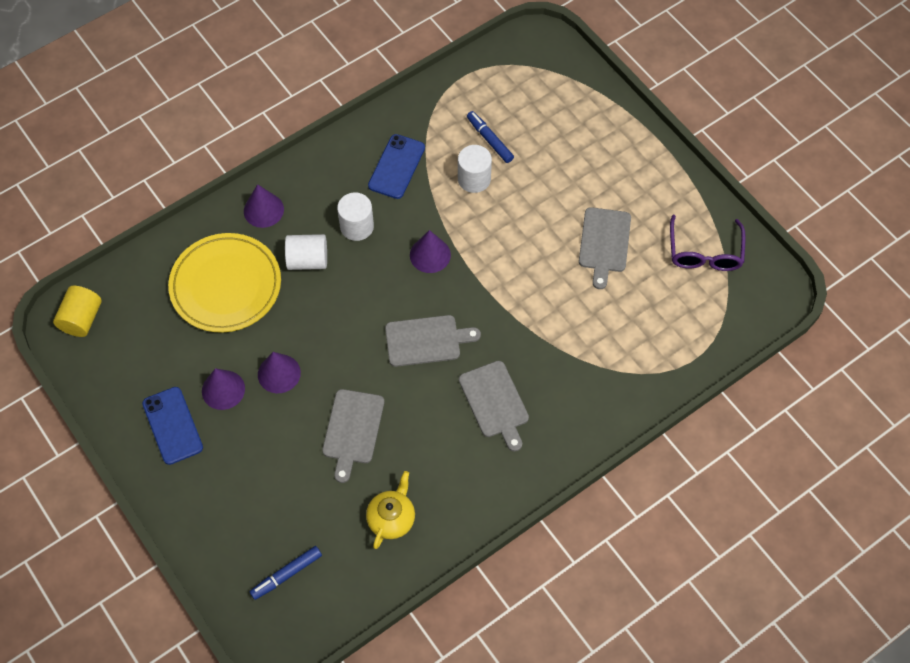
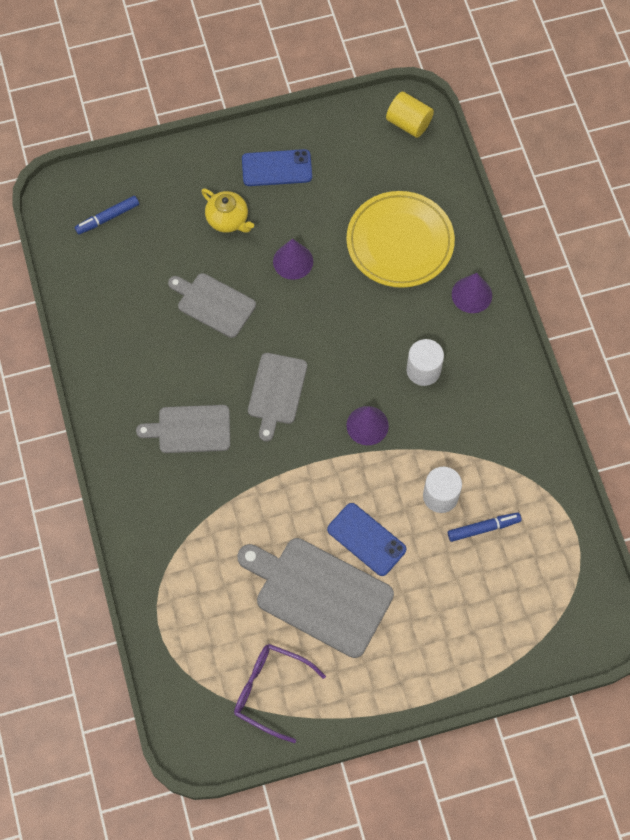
camera: 110 degrees right, 5 degrees up
purple cone [202,368,245,410] -> none
blue marker [250,546,322,600] -> blue marker turned 105 degrees counterclockwise [75,196,139,235]
white cylinder [285,234,327,270] -> none
yellow teapot [366,471,415,549] -> yellow teapot moved to [201,189,254,233]
blue phone [368,134,425,199] -> blue phone moved to [327,503,407,576]
grey cutting board [579,207,631,289] -> grey cutting board [237,538,394,658], size x1.63

